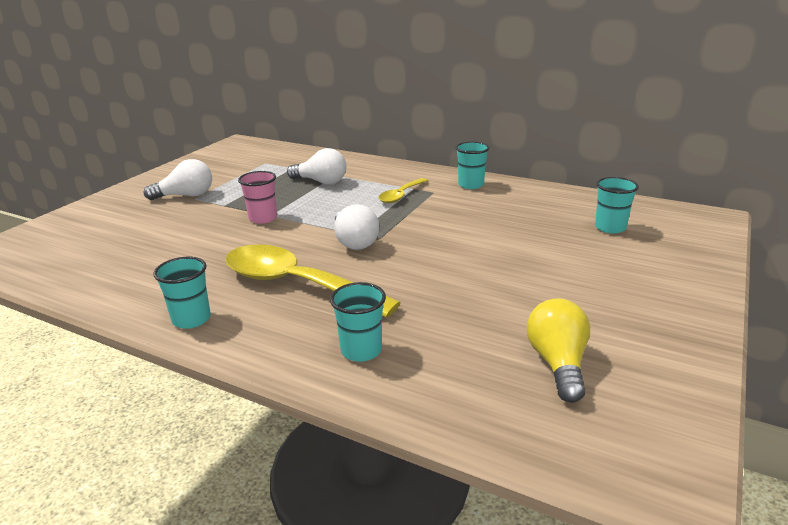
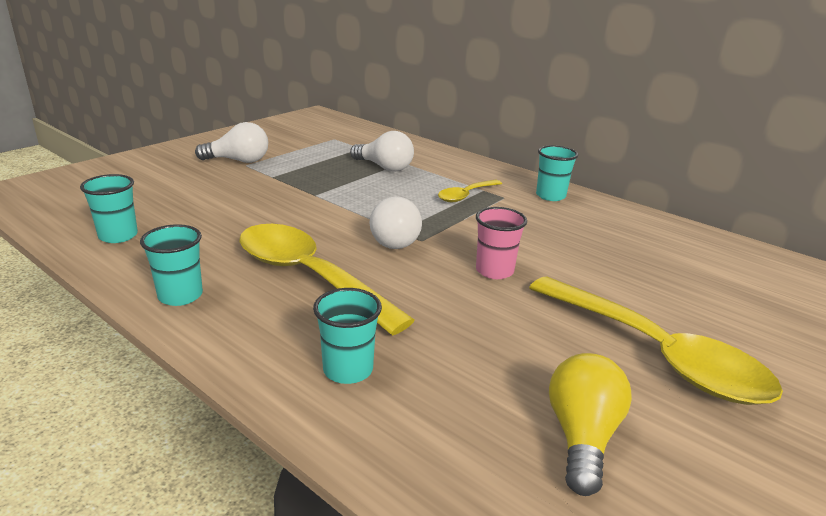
camera: 10 degrees right, 0 degrees up
pink cup [238,171,277,224] -> pink cup moved to [476,207,527,279]
turquoise cup [595,177,639,234] -> turquoise cup moved to [80,174,138,243]
none -> yellow spoon [529,277,783,405]

